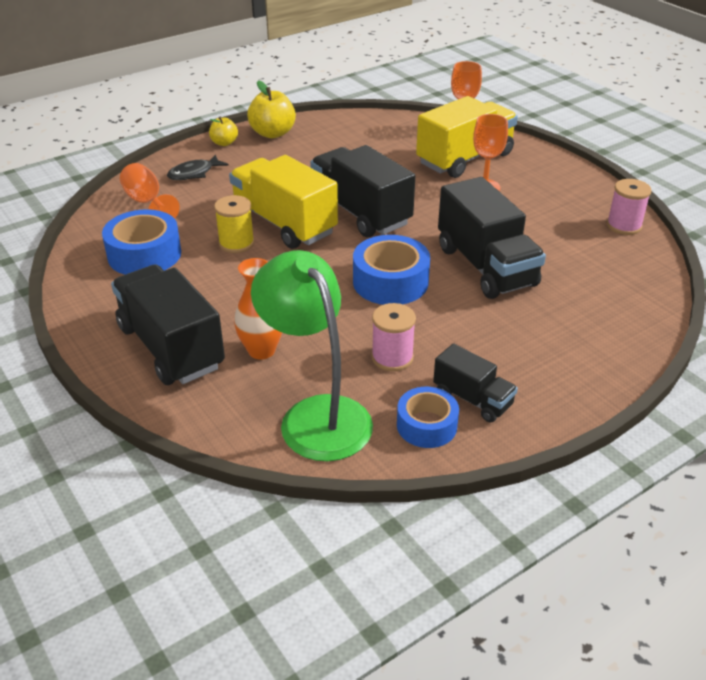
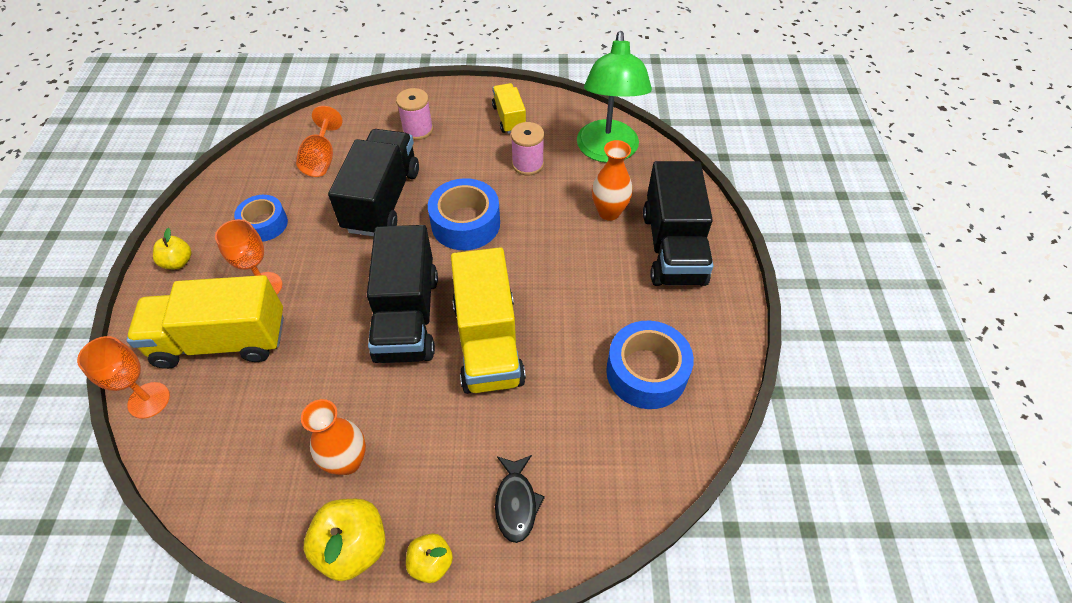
camera: 145 degrees left, 15 degrees up
orange goblet [120,163,180,218] -> orange goblet moved to [296,106,342,177]
black fish [167,154,229,180] -> black fish turned 90 degrees clockwise [495,455,545,543]
yellow spool [214,195,254,253] -> none
blue tape [397,387,459,448] -> blue tape moved to [234,195,288,242]
black truck [433,343,518,422] -> yellow truck [492,83,526,134]
pink spool [607,179,652,235] -> pink spool moved to [396,88,433,140]
none -> yellow apple [153,228,191,269]
none -> orange vase [301,399,366,475]

